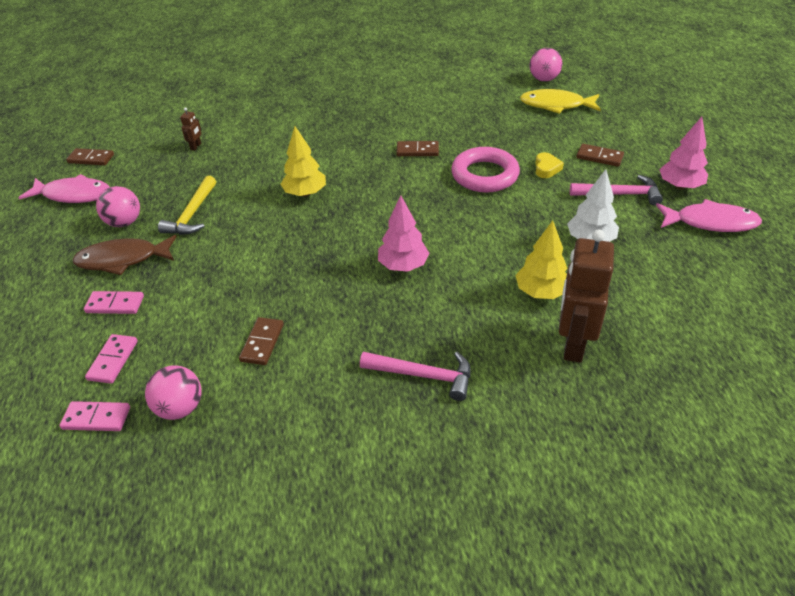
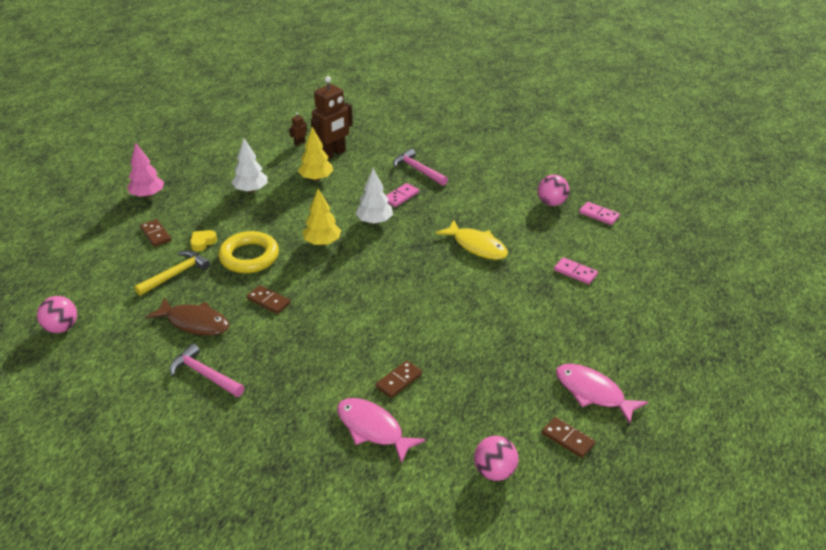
camera: 150 degrees left, 5 degrees down
brown fish [72,235,176,275] -> brown fish moved to [146,297,229,336]
pink domino [85,334,138,384] -> pink domino moved to [386,183,419,207]
pink ball [96,186,140,227] -> pink ball moved to [474,436,518,481]
yellow hammer [158,176,216,235] -> yellow hammer moved to [134,251,210,296]
brown robot [180,107,201,151] -> brown robot moved to [289,112,307,146]
brown domino [239,317,284,365] -> brown domino moved to [376,361,422,398]
yellow tree [281,126,326,197] -> yellow tree moved to [302,189,341,245]
pink tree [378,195,429,272] -> white tree [355,168,393,224]
pink ring [451,147,520,193] -> yellow ring [218,231,279,273]
yellow fish [520,89,601,114] -> yellow fish moved to [436,220,508,260]
pink hammer [570,175,663,206] -> pink hammer moved to [170,343,245,397]
pink fish [656,199,762,232] -> pink fish moved to [337,398,426,464]

